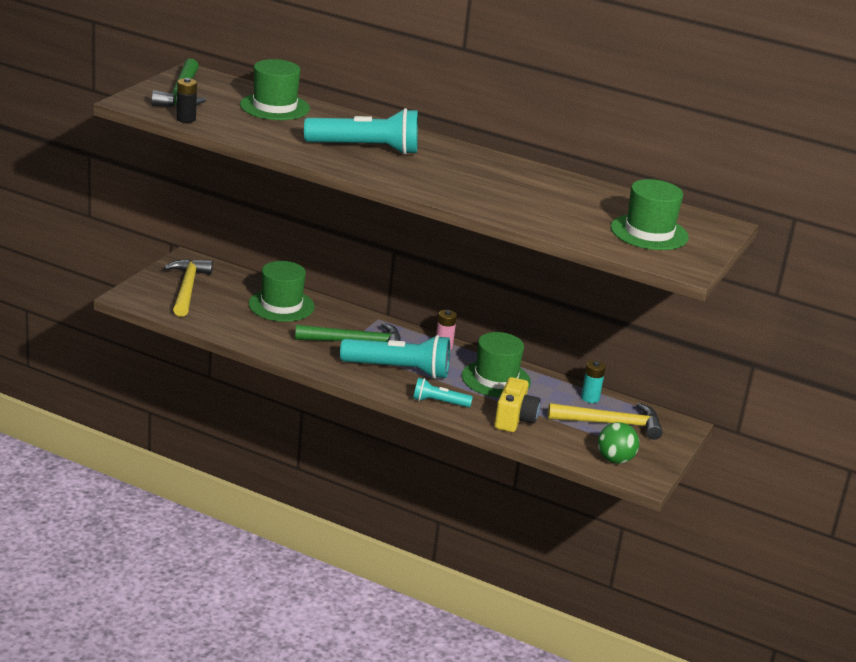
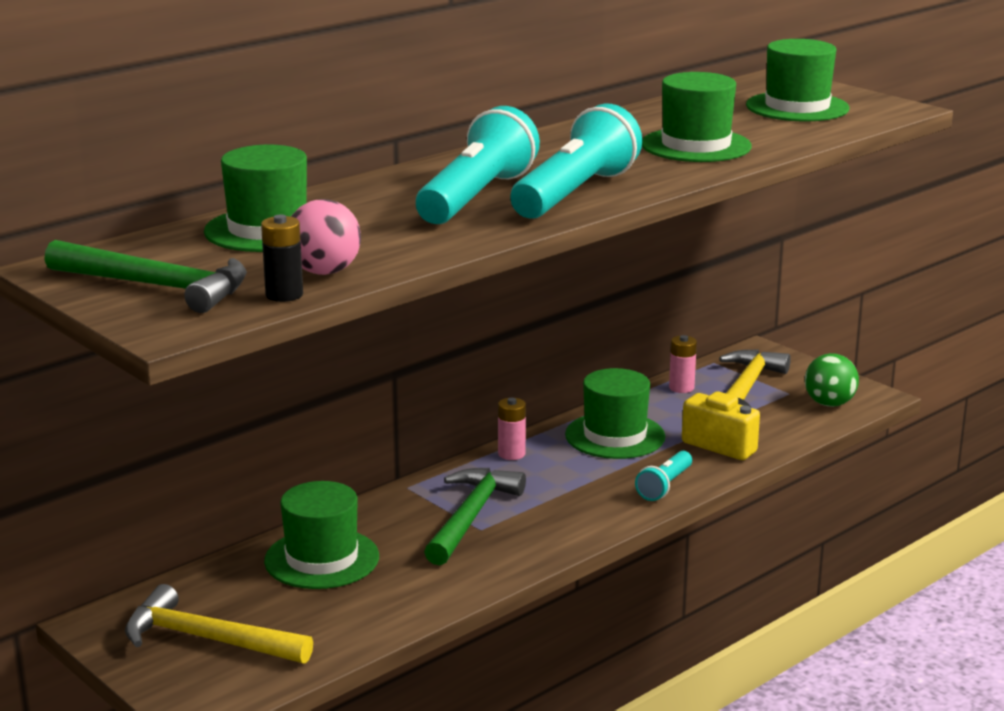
camera: 65 degrees left, 5 degrees down
turquoise flashlight [340,335,450,379] -> turquoise flashlight moved to [510,104,642,219]
turquoise battery [581,360,606,403] -> pink battery [669,335,697,393]
none -> pink ball [291,199,361,275]
none -> green hat [642,72,752,162]

